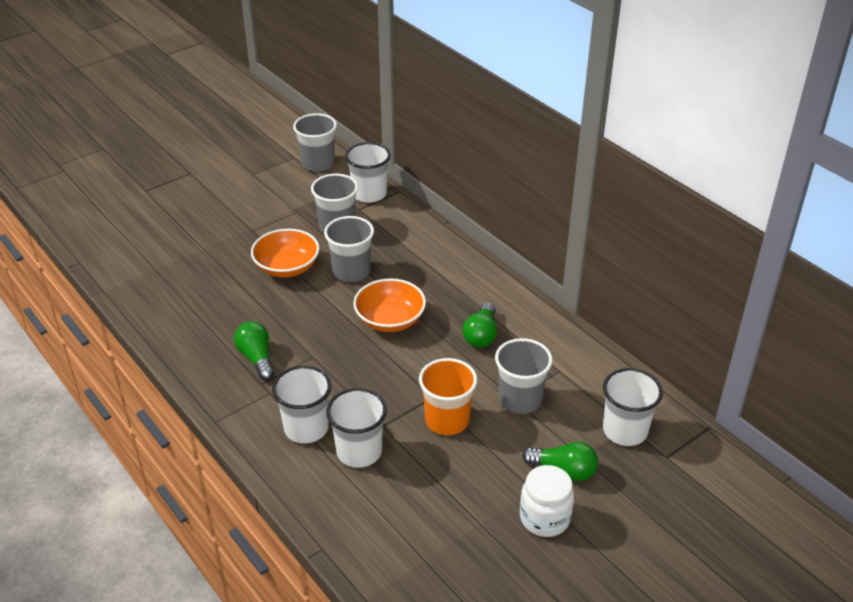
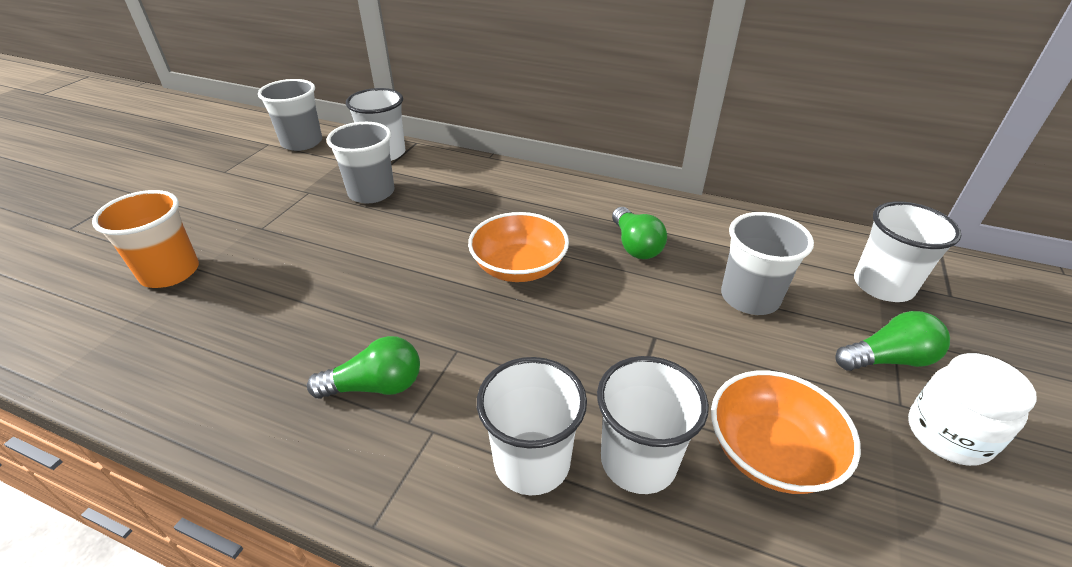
camera: 30 degrees left, 0 degrees up
green light bulb [234,321,275,380] -> green light bulb turned 135 degrees clockwise [307,336,420,399]
orange bowl [251,229,319,277] -> orange bowl moved to [711,371,861,494]
grey cup [324,216,374,282] -> none
orange cup [419,358,478,435] -> orange cup moved to [92,190,199,288]

